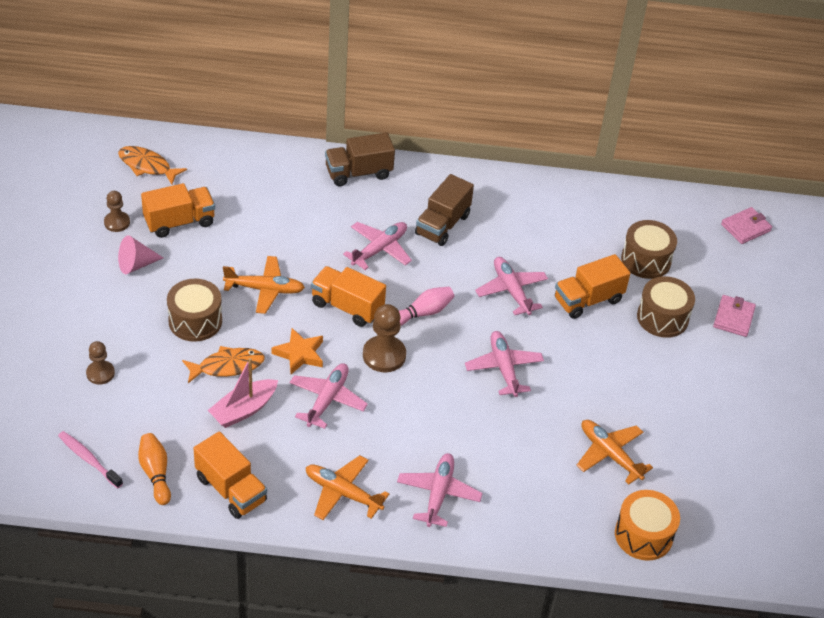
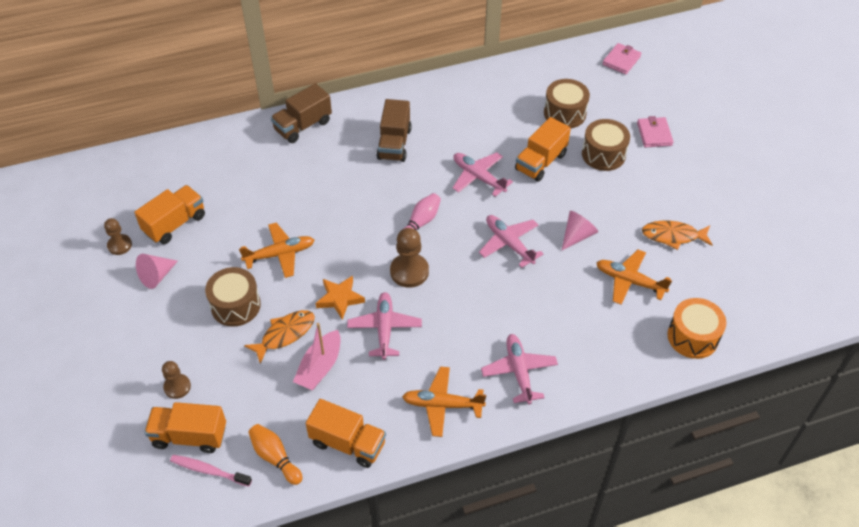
camera: 20 degrees left, 5 degrees up
orange fish [118,146,187,185] -> orange fish moved to [642,221,713,250]
orange truck [311,266,386,327] -> orange truck moved to [144,402,226,453]
pink plane [343,222,412,270] -> none
none -> pink cone [561,211,598,251]

